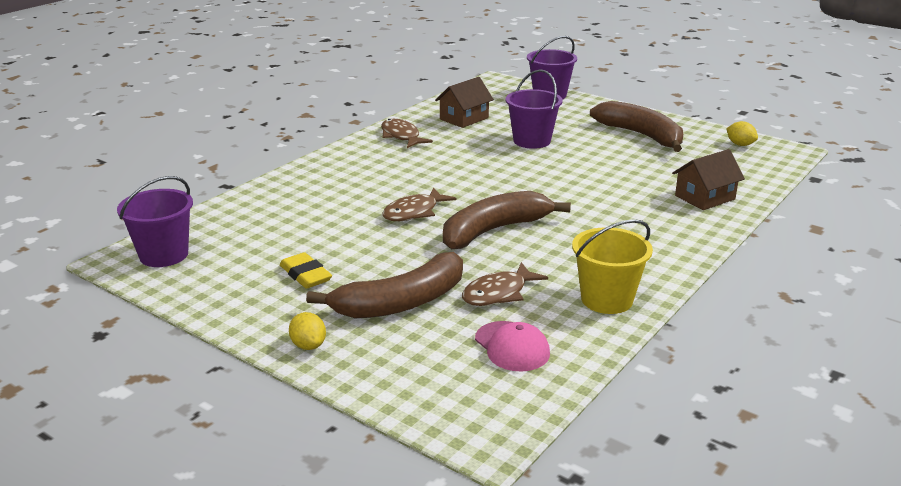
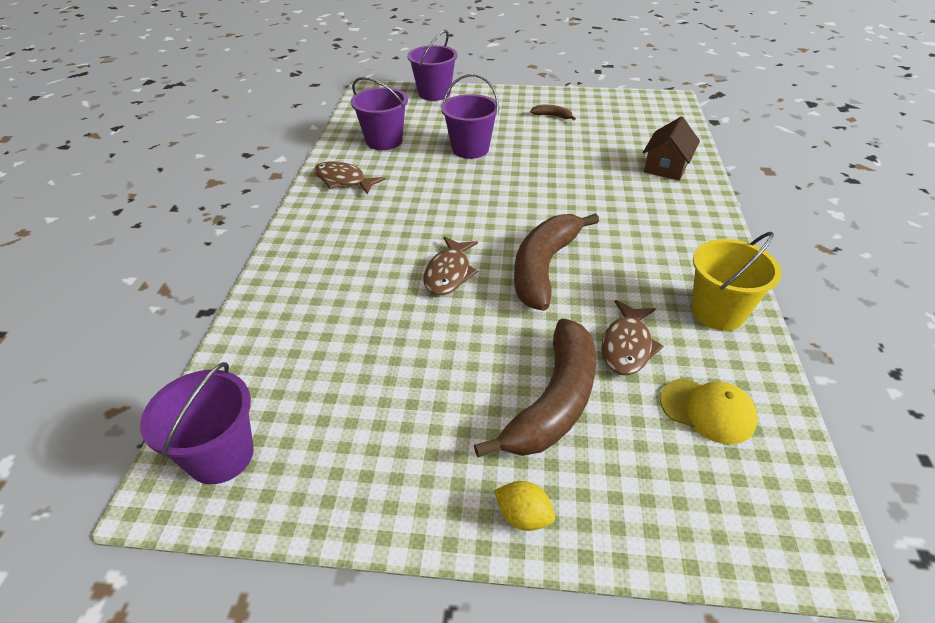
camera: 30 degrees left, 15 degrees up
yellow eraser [280,252,332,289] -> none
brown house [435,77,494,128] -> purple bucket [351,77,408,150]
pink cap [475,321,550,372] -> yellow cap [660,378,758,444]
brown banana [590,101,683,152] -> brown banana [530,105,576,121], size x0.41
yellow lemon [726,121,758,146] -> none

